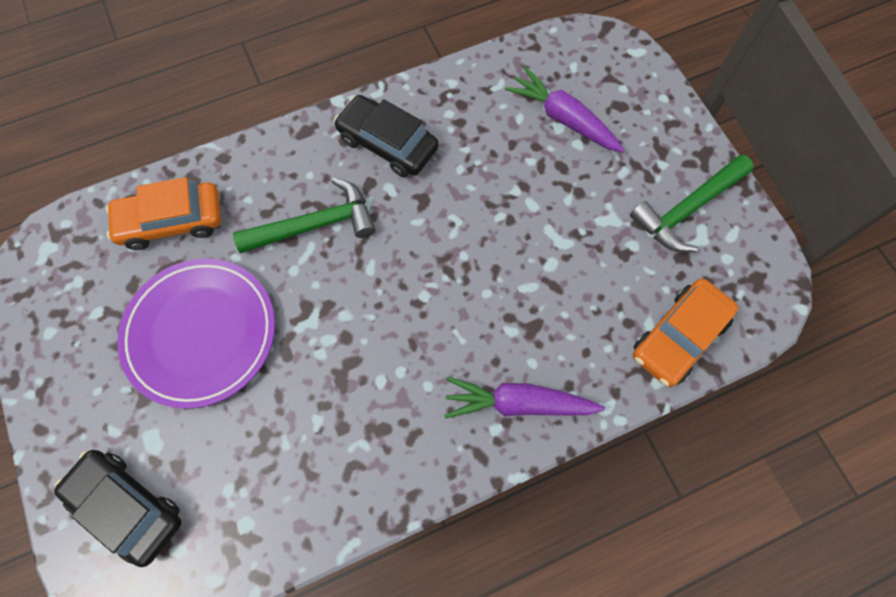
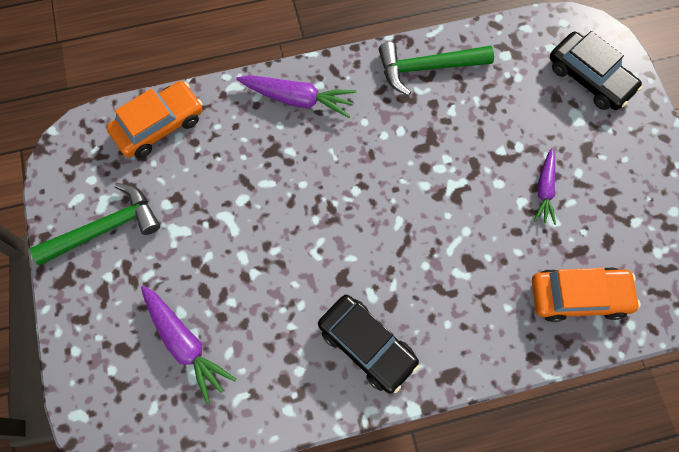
camera: 170 degrees left, 0 degrees up
purple plate [117,258,275,409] -> purple carrot [534,148,556,225]
green hammer [233,177,376,253] -> green hammer moved to [379,42,494,96]

